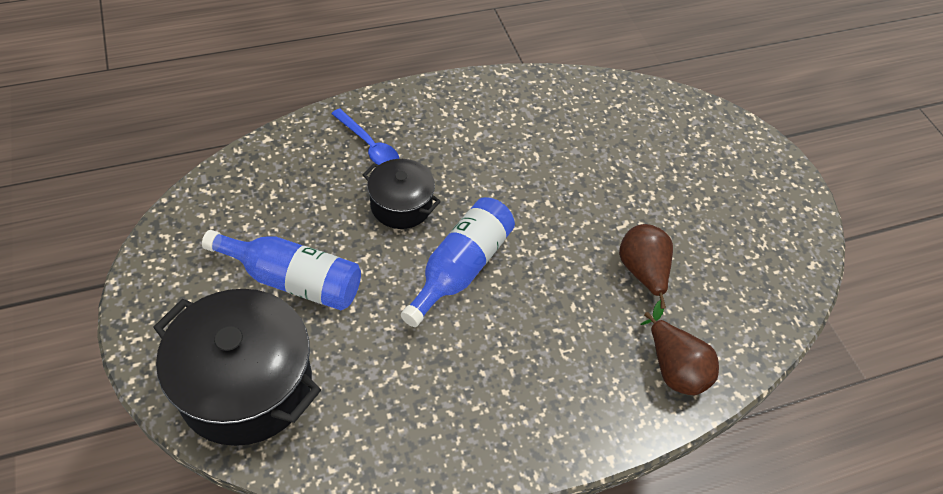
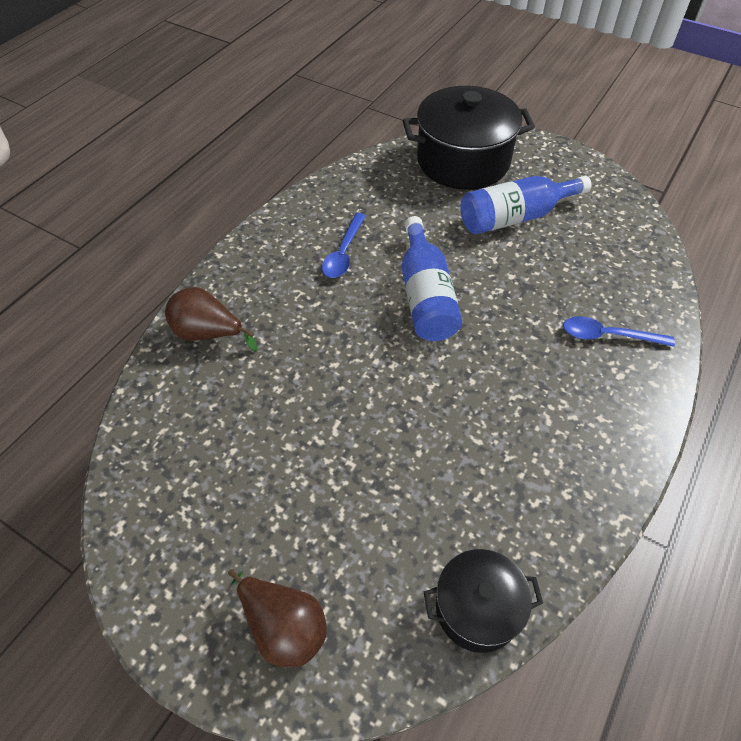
camera: 145 degrees right, 0 degrees up
black pot [363,159,441,229] -> black pot moved to [424,549,543,653]
brown pear [619,224,673,321] -> brown pear moved to [228,569,327,667]
none -> blue spoon [322,213,366,278]

